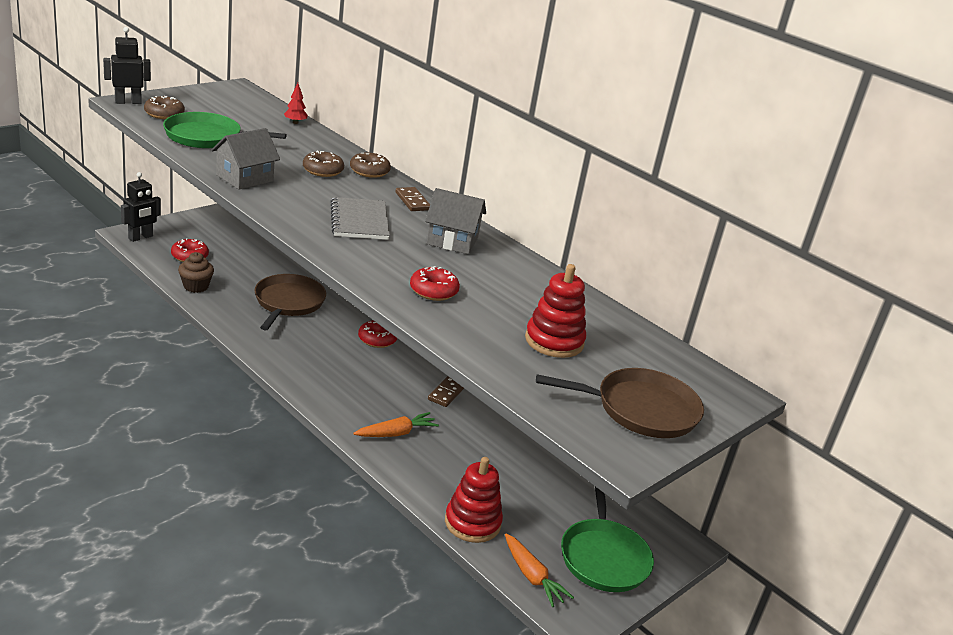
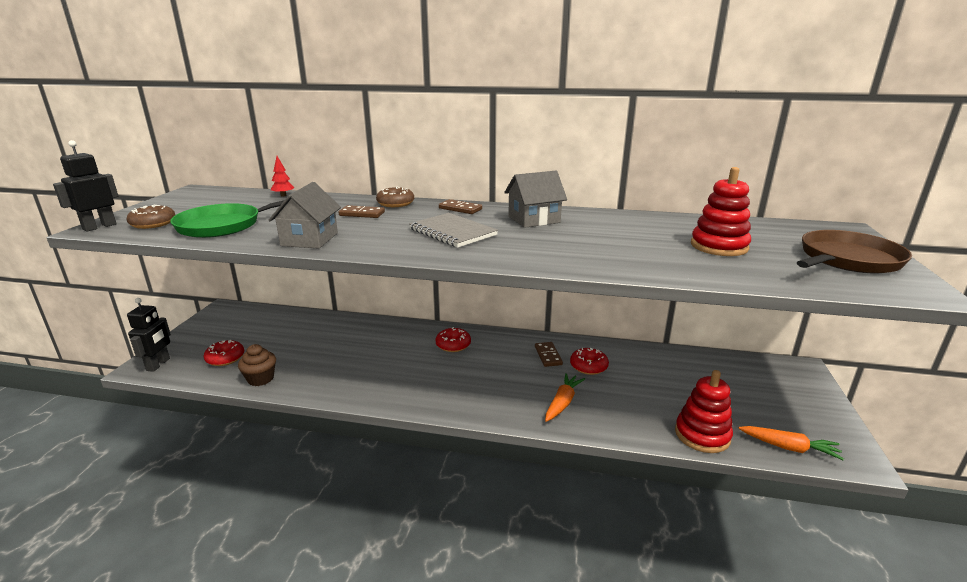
camera: 30 degrees left, 5 degrees down
brown pan [254,274,326,331] -> none
brown donut [303,151,344,177] -> brown domino [339,205,385,218]
red donut [410,266,460,301] -> red donut moved to [570,348,609,375]
green pan [561,487,654,592] -> none

